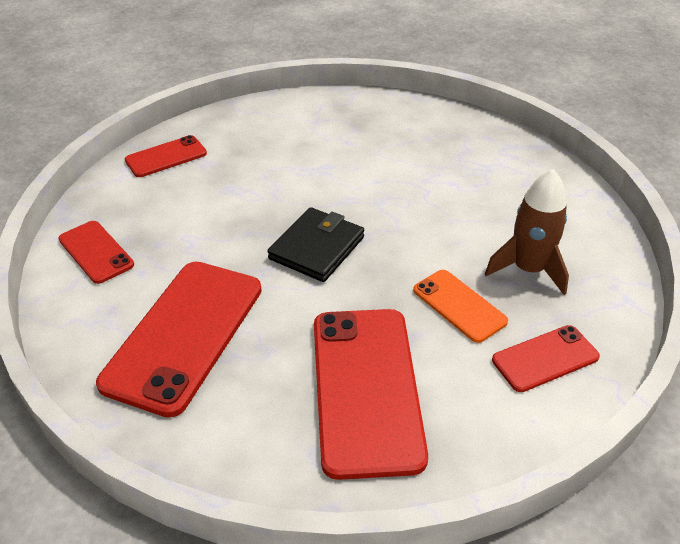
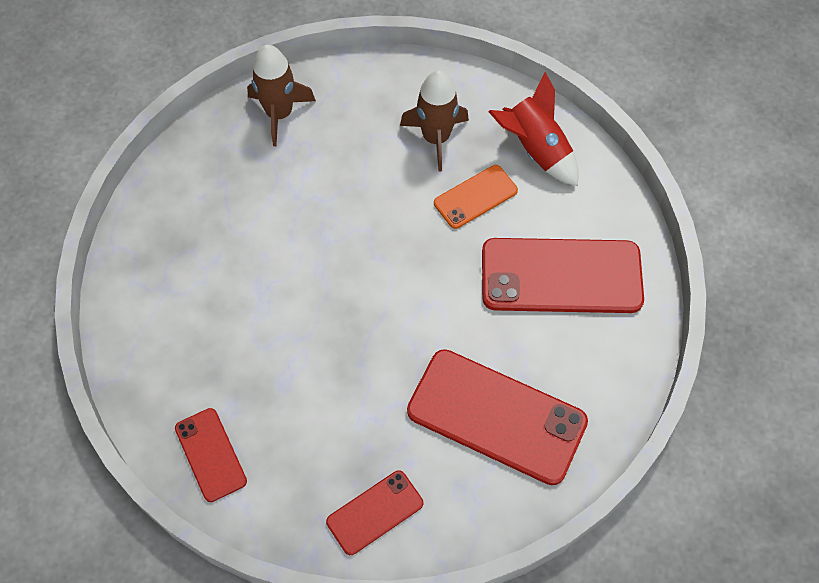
camera: 85 degrees left, 20 degrees up
black wallet [267,207,364,282] -> none
red phone [492,325,600,392] -> red rocket [489,72,579,186]
none -> brown rocket [247,45,316,146]

